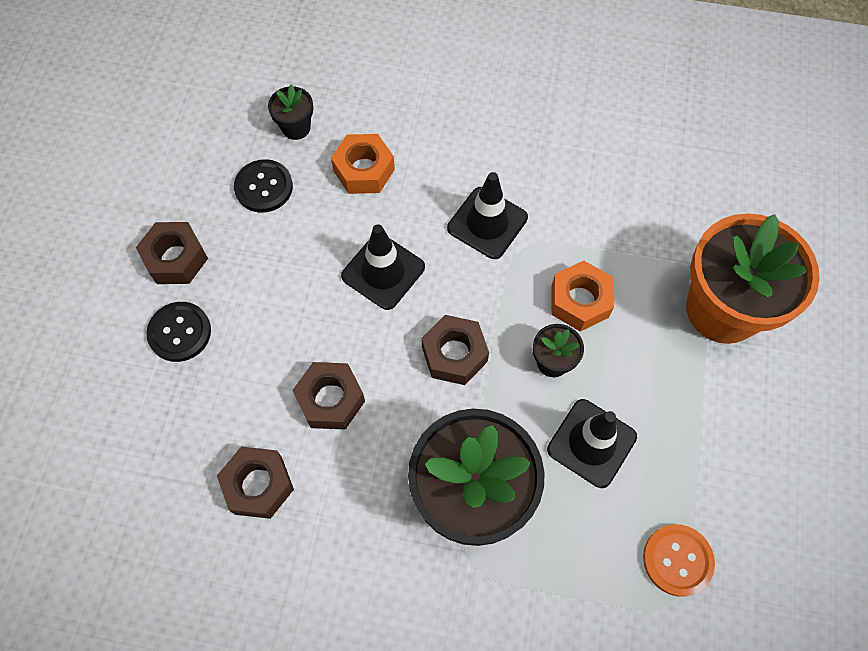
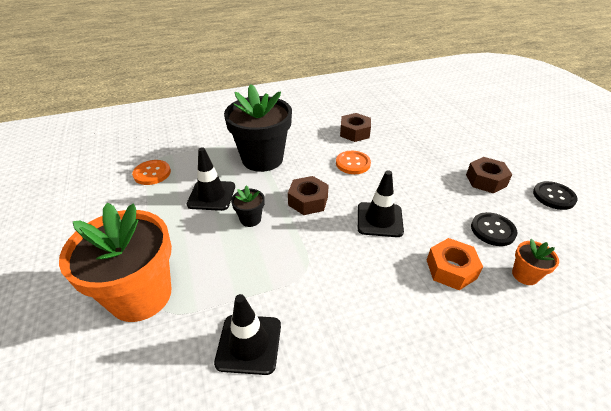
camera: 150 degrees right, 25 degrees down
black button [146,302,211,362] -> black button moved to [533,181,578,210]
black flower pot [268,84,313,140] -> orange flower pot [512,239,559,285]
brown nut [293,362,365,430] -> orange button [336,151,371,174]
black traffic cone [447,172,528,259] -> black traffic cone moved to [214,294,281,375]
orange nut [551,261,614,332] -> none

